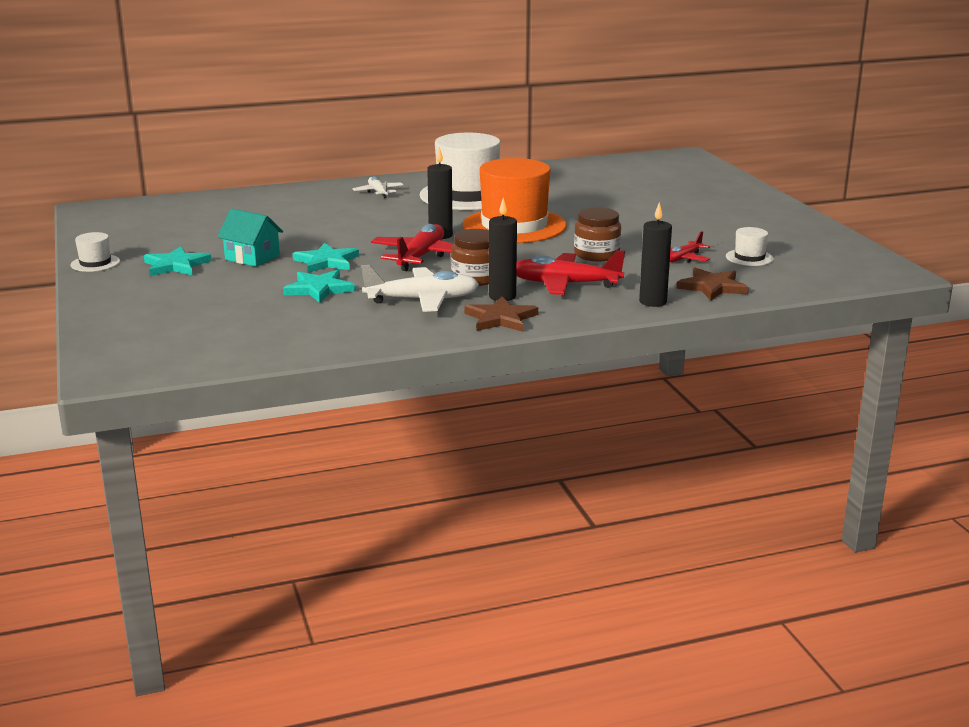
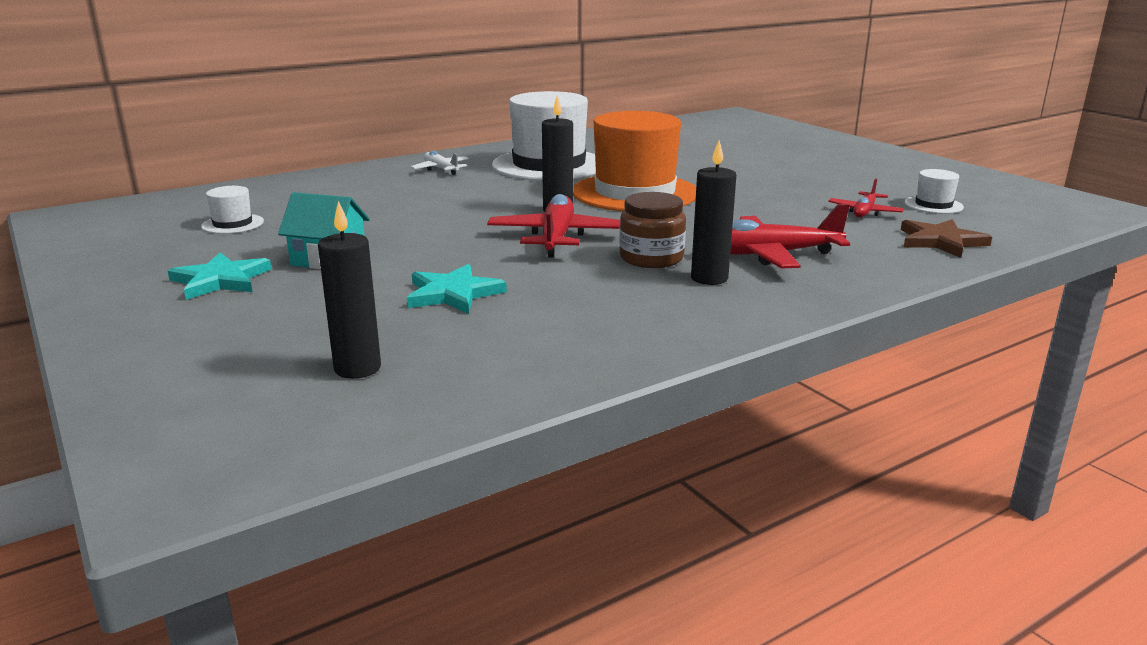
camera: 15 degrees left, 0 degrees up
white hat [71,232,120,272] -> white hat moved to [201,186,264,234]
turquoise star [293,243,359,273] -> none
white plane [361,265,479,312] -> none
brown star [464,296,538,332] -> none
brown jar [574,207,621,261] -> none
black candle [639,202,672,307] -> black candle moved to [318,201,381,379]

